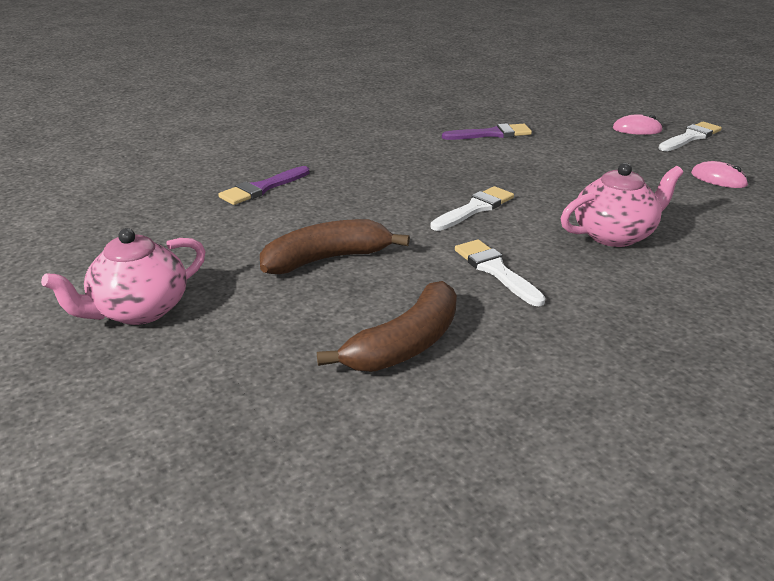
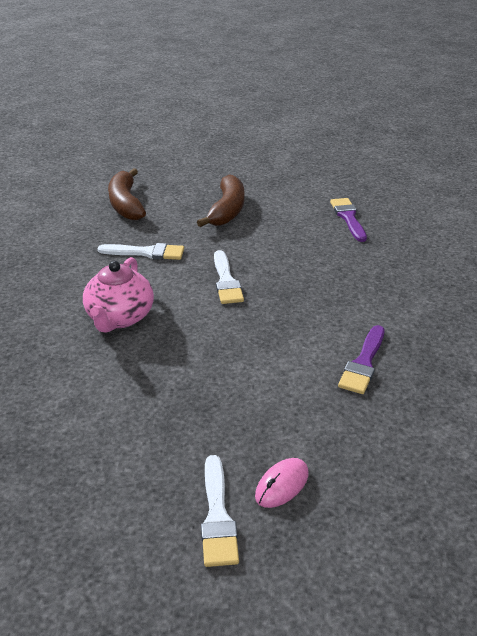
camera: 125 degrees right, 5 degrees up
pink teapot [41,228,206,325] -> none
pink mouse [691,161,748,188] -> none

